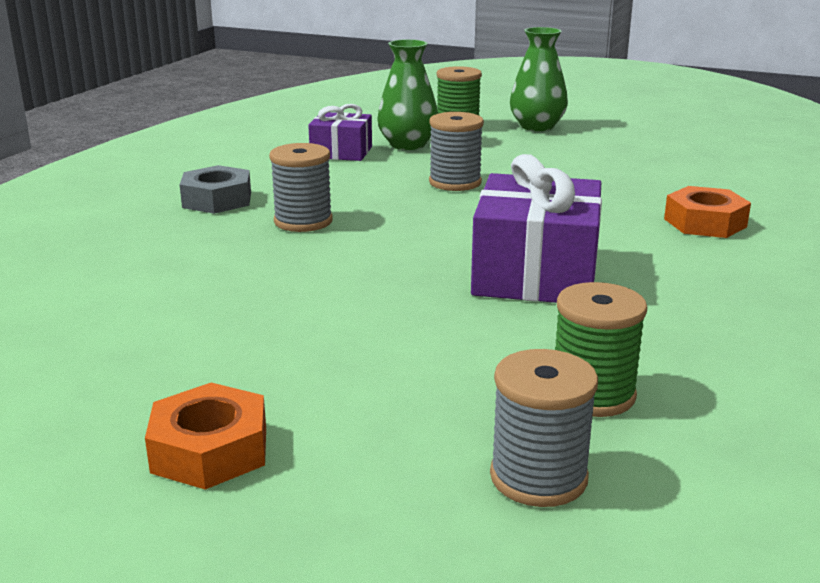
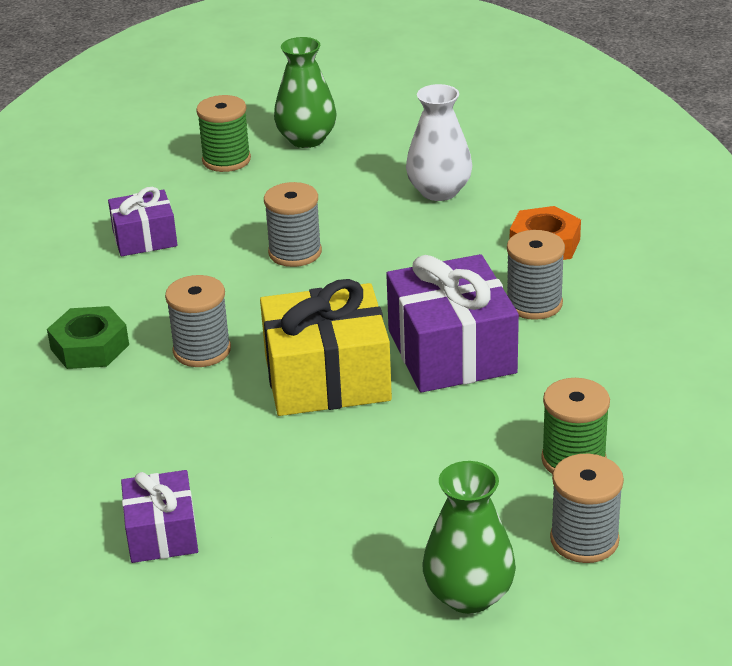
camera: 25 degrees left, 10 degrees up
orange nut [145,383,266,490] -> none
grey nut [179,165,251,214] -> green nut [47,306,129,369]
green vase [377,39,438,150] -> green vase moved to [422,461,516,614]
none -> purple gift [121,470,198,563]
none -> yellow gift [260,279,392,416]
none -> white vase [406,84,472,201]
none -> grey spool [507,230,565,320]

